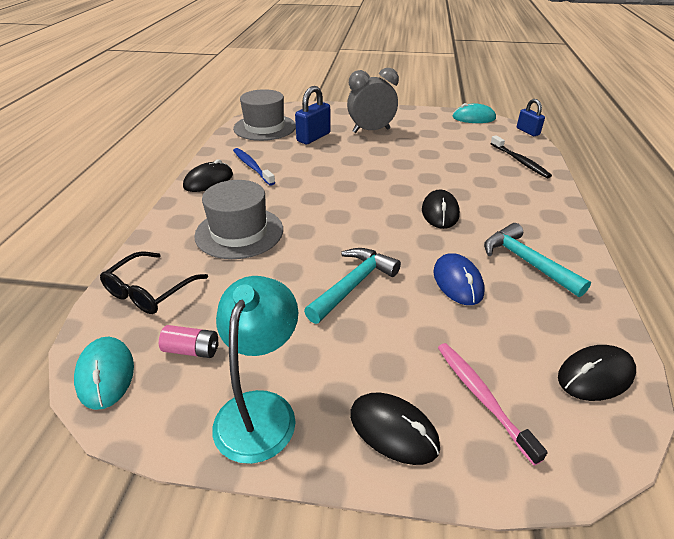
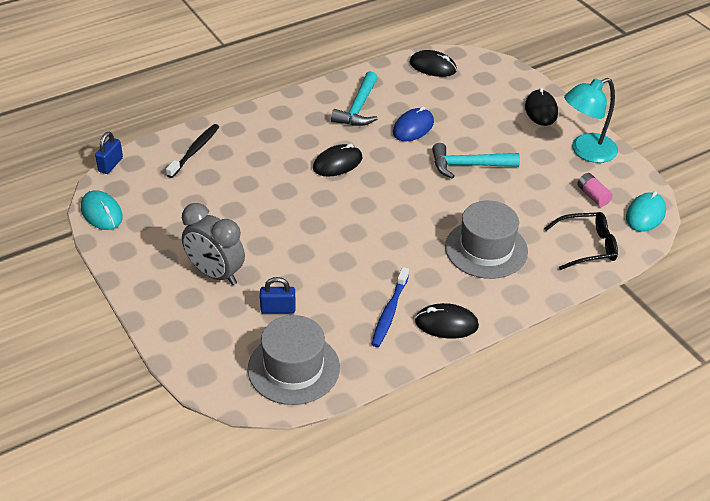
camera: 130 degrees left, 5 degrees up
blue padlock [295,86,331,144] -> blue padlock [260,277,296,314], size x0.66
pink toothbrush [438,343,548,466] -> none

